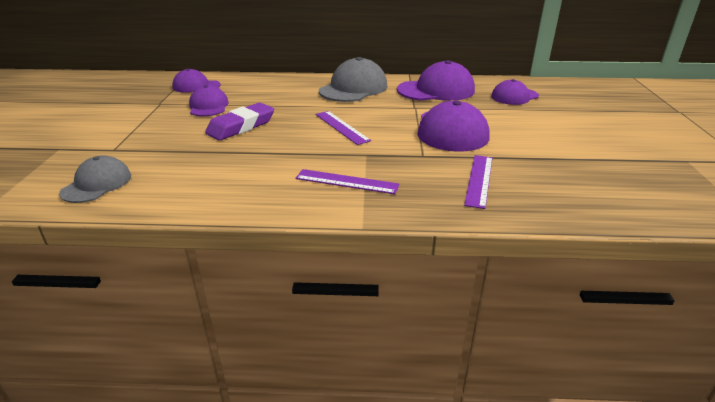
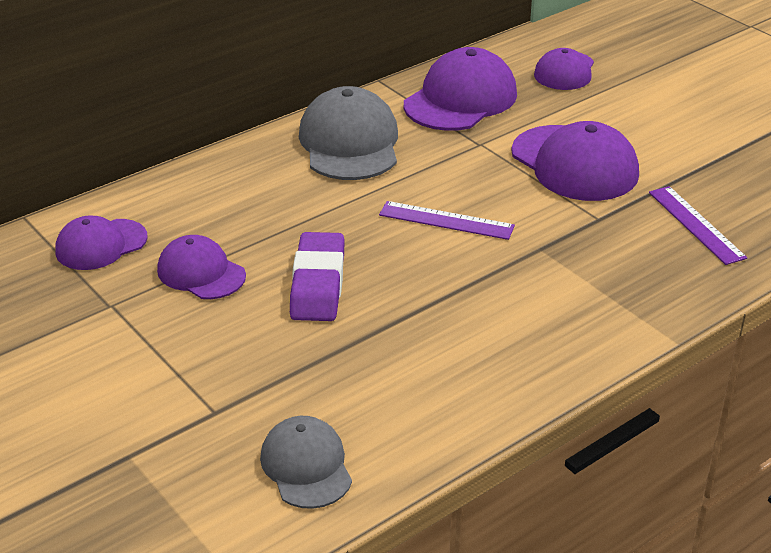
camera: 40 degrees left, 5 degrees up
purple ruler [296,169,400,194] -> none

